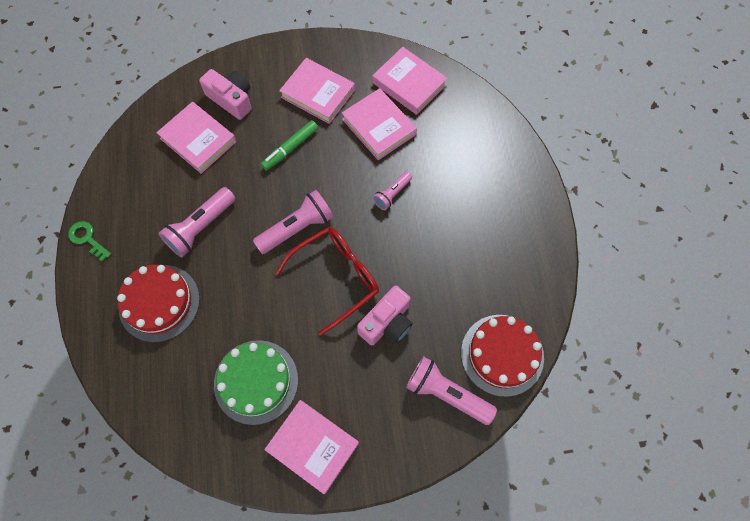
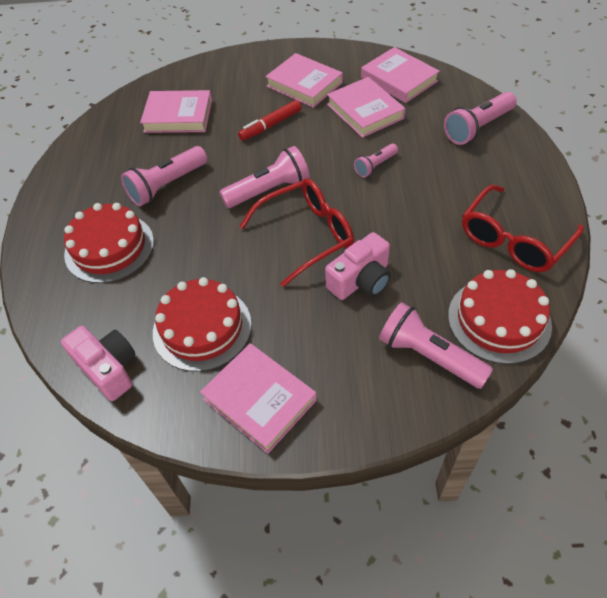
camera: 10 degrees right, 15 degrees down
green key [68,221,111,262] -> none
pink book [156,102,237,174] -> pink book turned 45 degrees counterclockwise [140,90,212,133]
pink camera [199,69,252,120] -> pink camera moved to [61,326,136,401]
green cake [214,340,298,425] -> red cake [153,277,252,372]
green marker [261,120,318,171] -> red marker [238,100,302,141]
none -> pink flashlight [444,92,517,145]
none -> red glasses [462,185,584,272]

